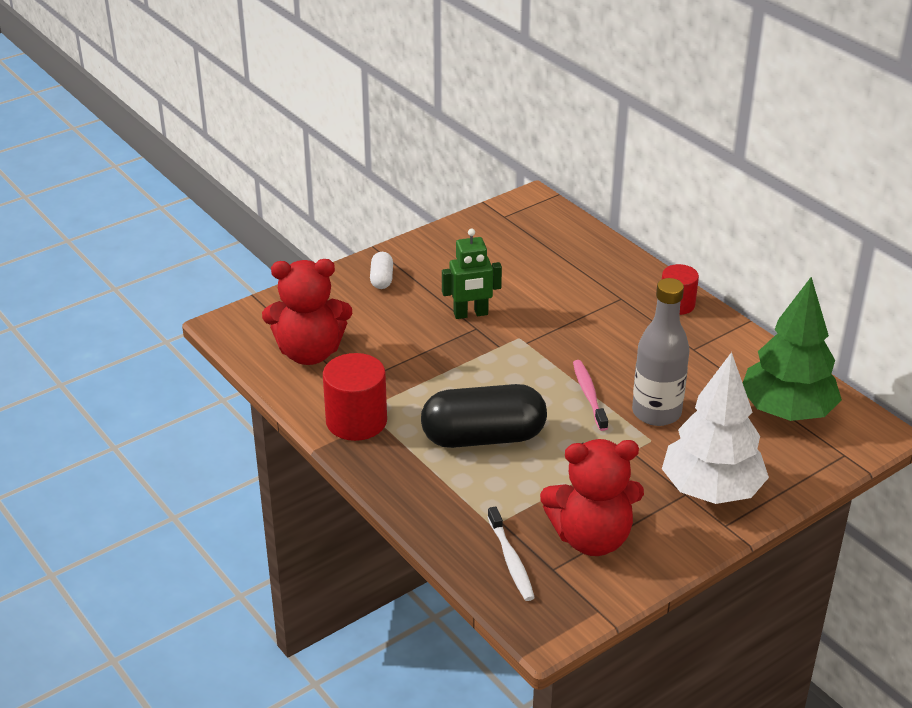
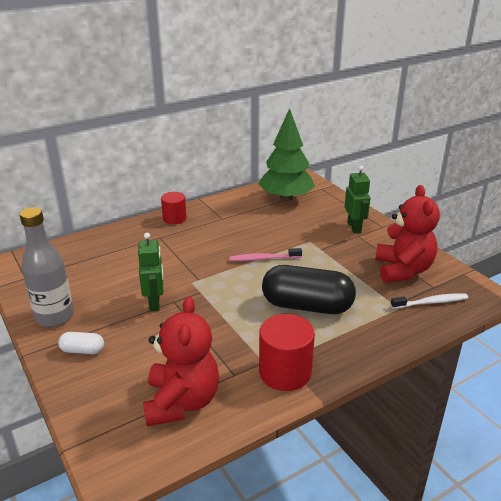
camera: 85 degrees left, 5 degrees down
black capsule [421,384,547,448] -> black capsule turned 75 degrees counterclockwise [262,265,356,314]
grey bottle [632,278,690,426] -> grey bottle moved to [19,207,74,327]
white tree [662,352,769,504] -> green robot [344,165,370,233]

